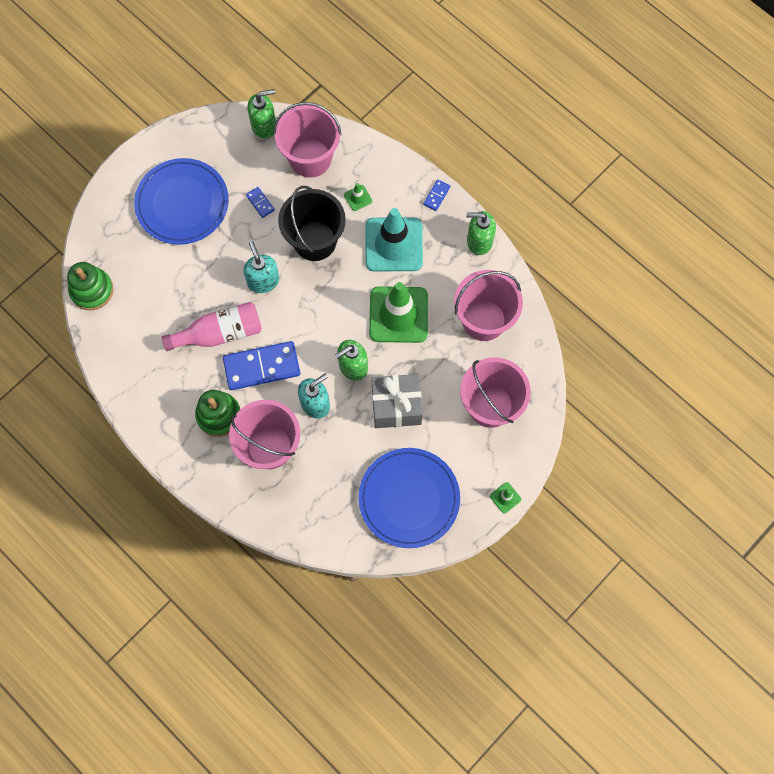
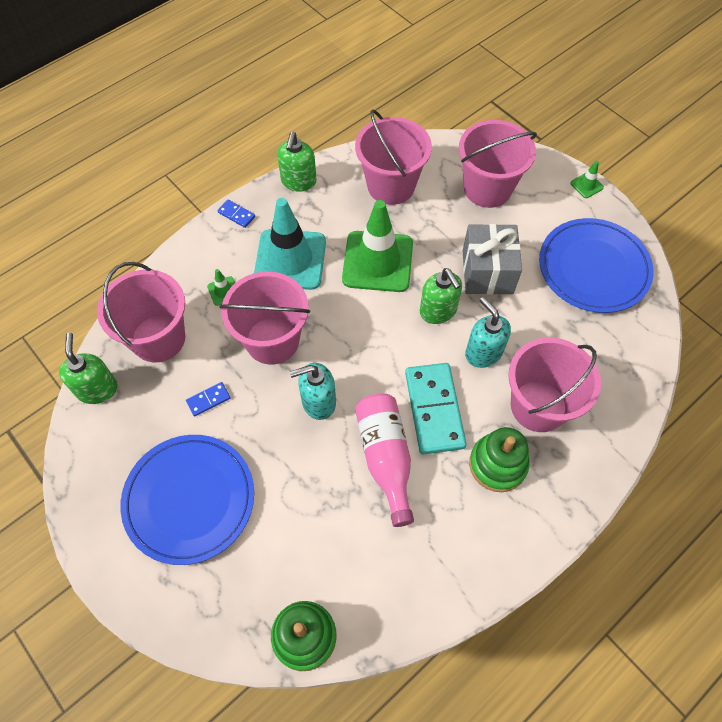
camera: 85 degrees left, 10 degrees down
blue domino [223,341,300,390] -> turquoise domino [405,363,467,454]
black bucket [278,186,346,261] -> pink bucket [219,272,310,365]

